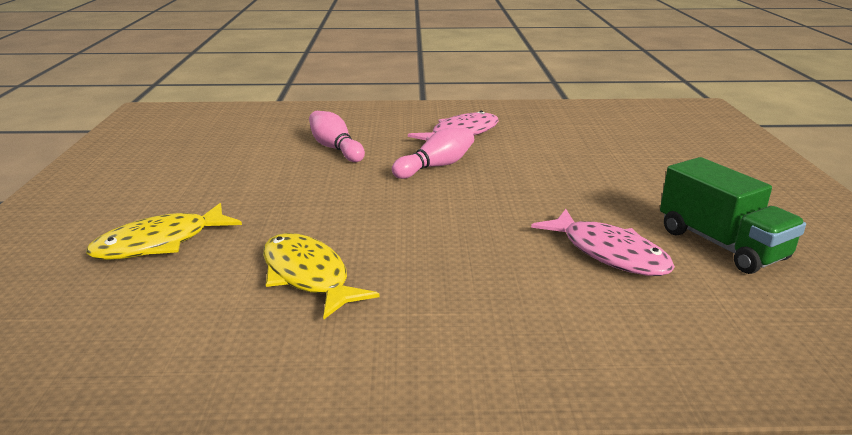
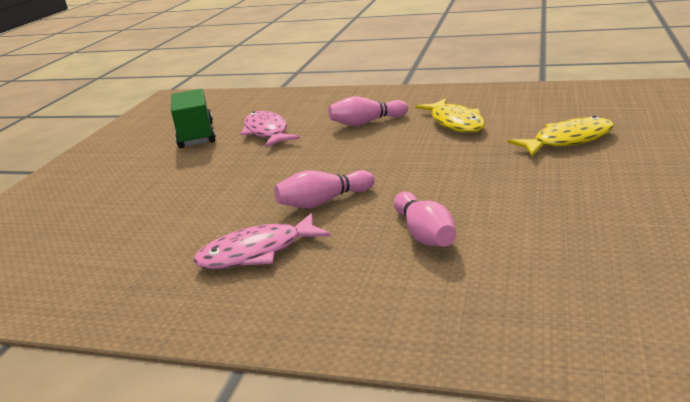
camera: 160 degrees left, 0 degrees up
none -> pink bowling pin [329,96,408,126]

